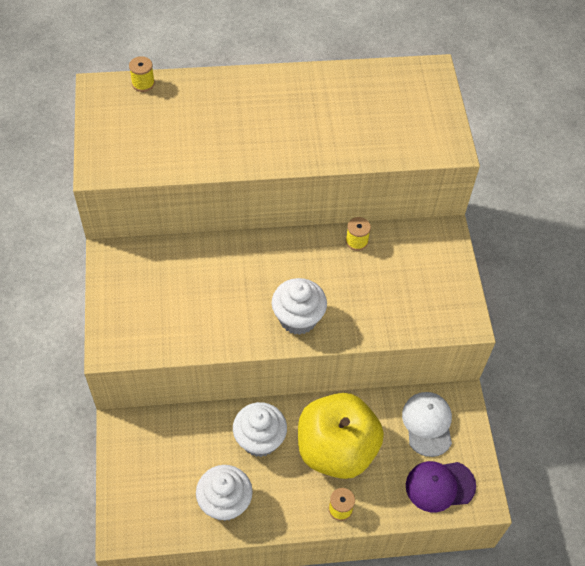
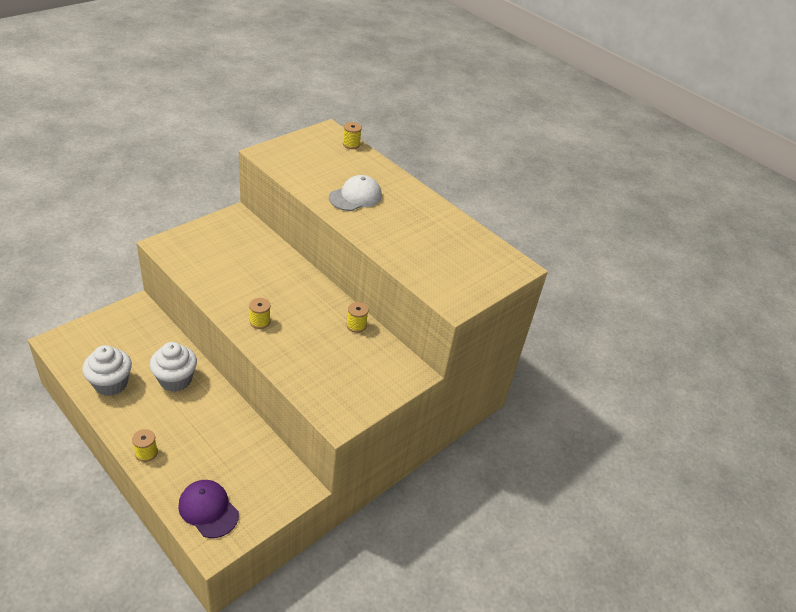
camera: 50 degrees right, 15 degrees down
white cupcake [272,278,327,335] -> yellow spool [249,298,271,329]
yellow apple [298,393,384,479] -> none
white cap [402,392,452,457] -> white cap moved to [329,175,382,211]

